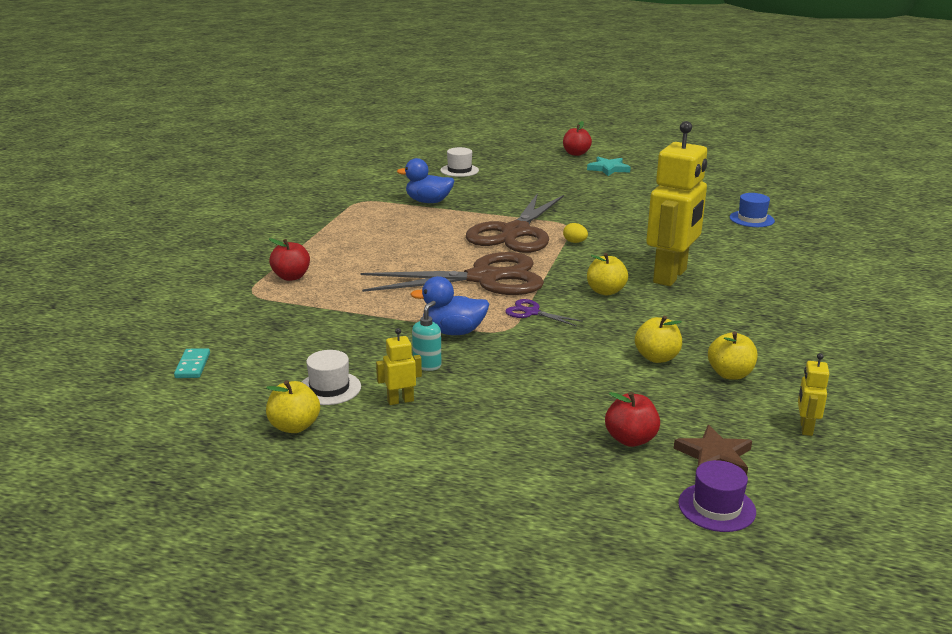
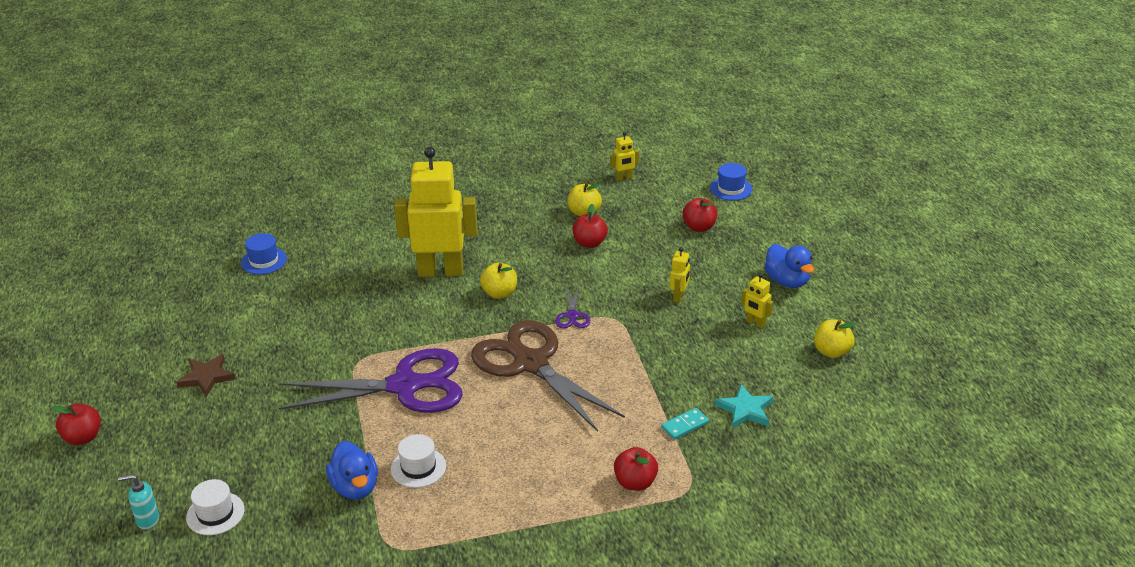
camera: 120 degrees left, 10 degrees up
turquoise domino [174,348,210,378] -> turquoise domino moved to [661,408,709,440]
white hat [302,350,361,405] -> white hat moved to [391,434,446,488]
blue duck [411,276,489,335] -> blue duck moved to [764,244,814,288]
turquoise soap dispenser [412,301,441,371] -> turquoise soap dispenser moved to [118,474,159,529]
brown scissors [466,193,564,253] -> purple scissors [279,348,463,413]
yellow egg [563,223,588,243] -> none
turquoise star [587,157,631,176] -> turquoise star moved to [715,384,774,428]
yellow apple [635,316,682,363] -> red apple [572,204,608,248]
brown star [674,425,752,475] -> brown star moved to [176,354,236,397]
purple hat [678,460,756,532] -> blue hat [710,163,752,201]
none -> yellow robot [670,247,690,303]

